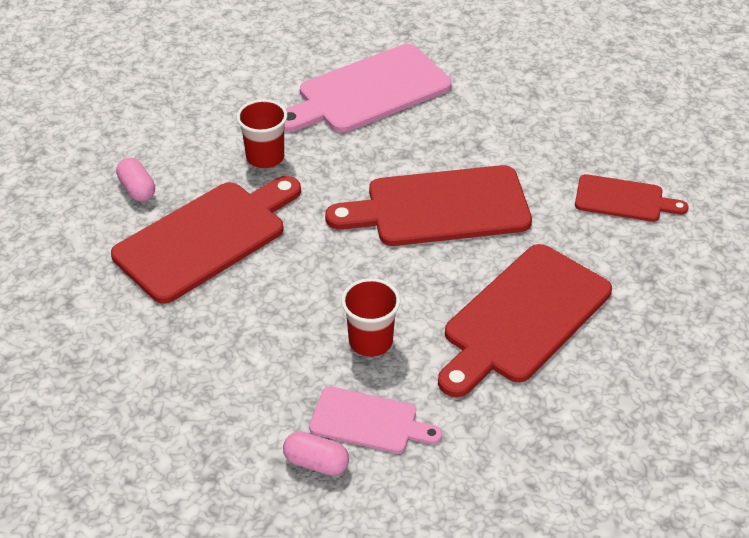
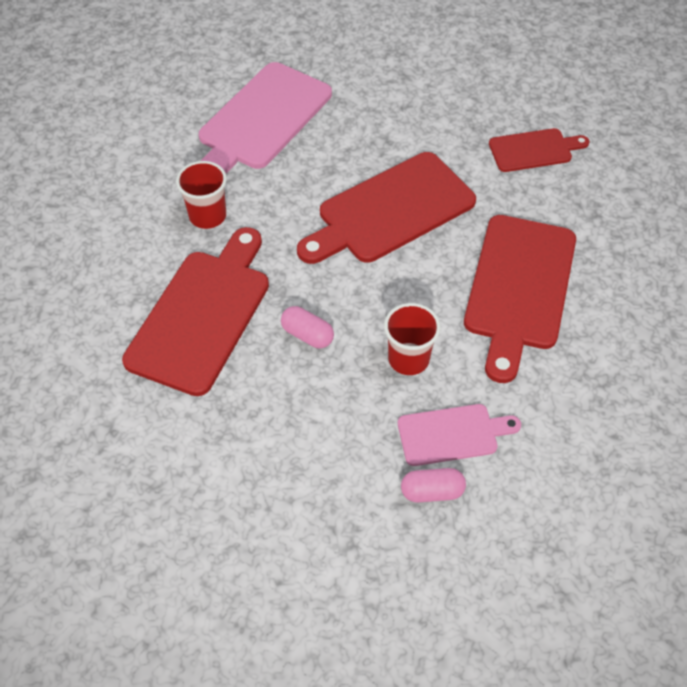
camera: 25 degrees left, 10 degrees up
pink capsule [116,158,155,202] -> pink capsule moved to [281,306,334,348]

